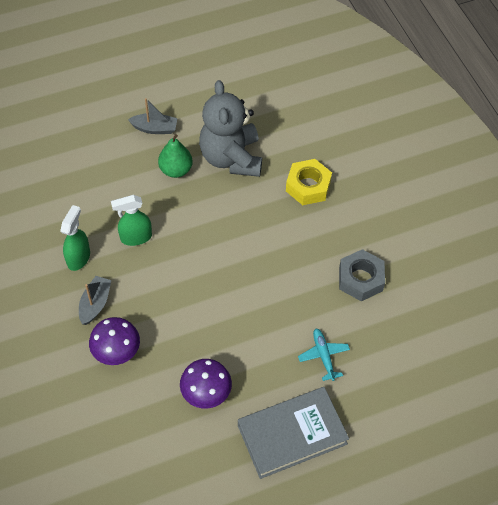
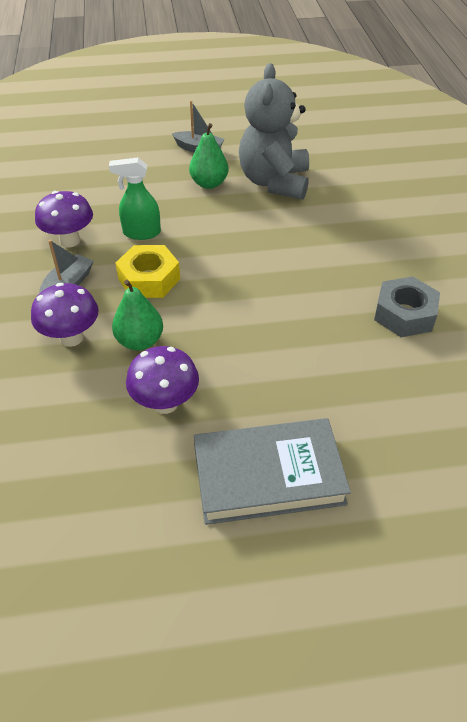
camera: 15 degrees right, 10 degrees down
green spray bottle [60,205,90,271] -> purple mushroom [35,191,93,248]
yellow nut [286,159,332,205] -> yellow nut moved to [115,245,180,298]
turquoise plane [298,329,350,381] -> none
none -> green pear [112,280,163,351]

